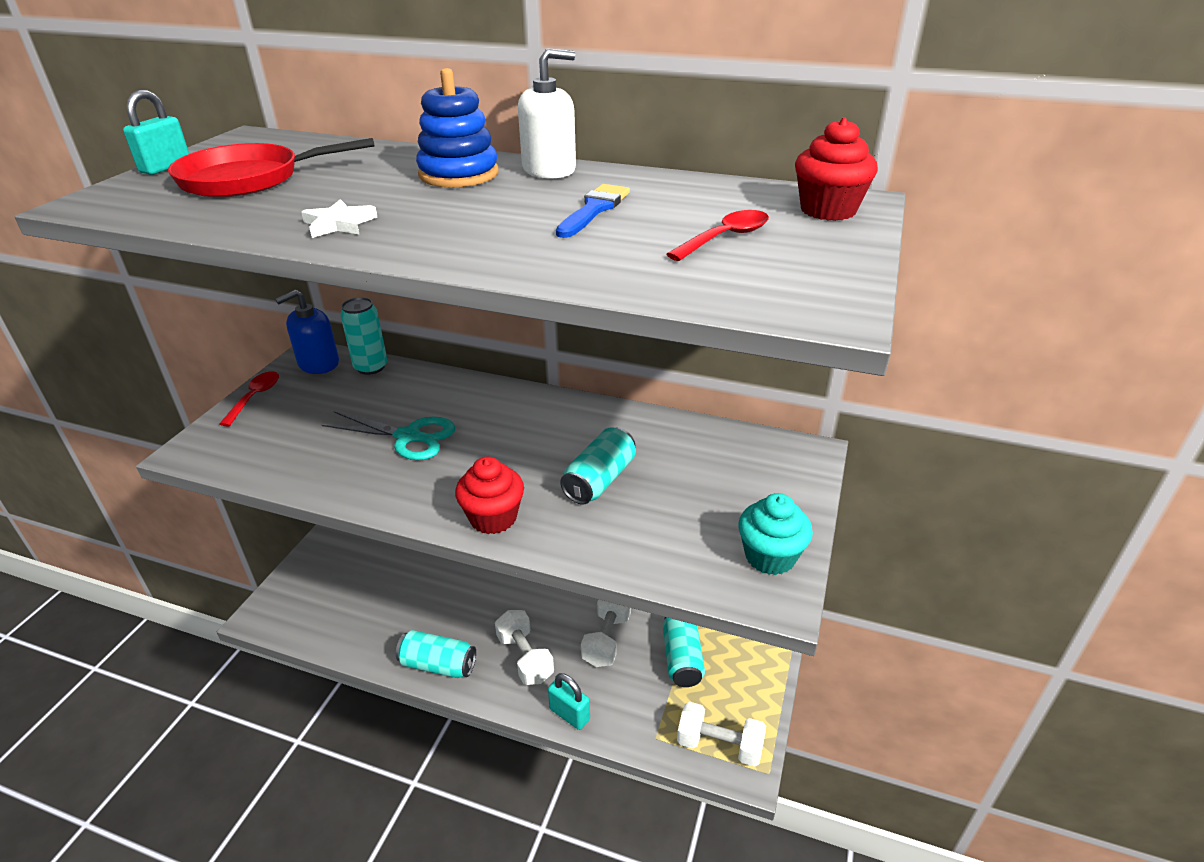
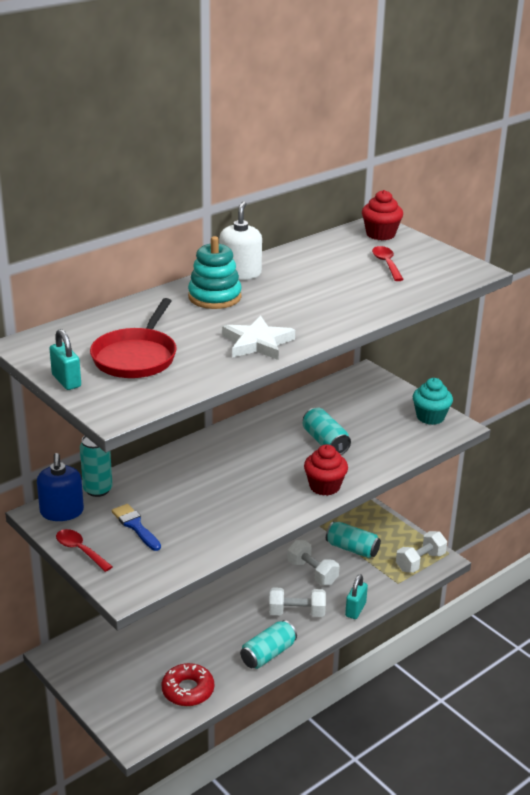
camera: 60 degrees left, 5 degrees down
white star [301,199,377,238] -> white star [222,315,295,360], size x1.62
turquoise scissors [322,411,455,460] -> none
blue stacking toy [416,68,498,188] -> turquoise stacking toy [188,236,242,309]
turquoise padlock [548,673,590,730] -> turquoise padlock turned 45 degrees counterclockwise [345,574,368,619]
blue brush [556,184,630,238] -> blue brush moved to [112,504,161,551]
none -> red donut [161,663,214,706]

